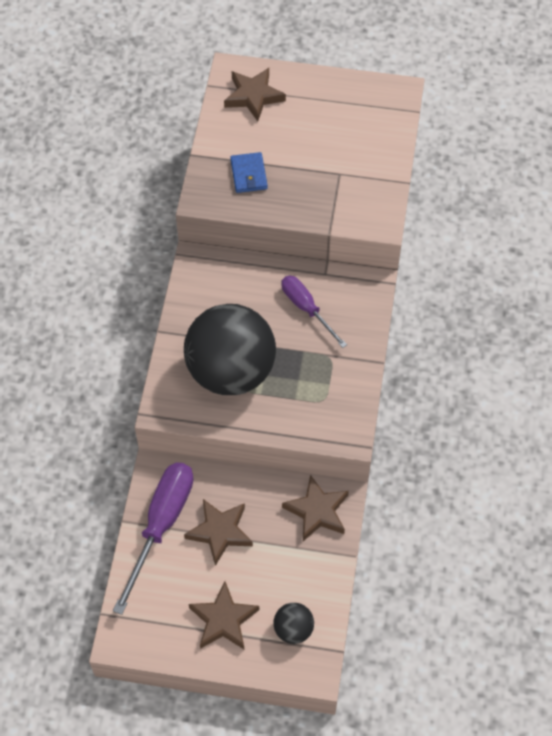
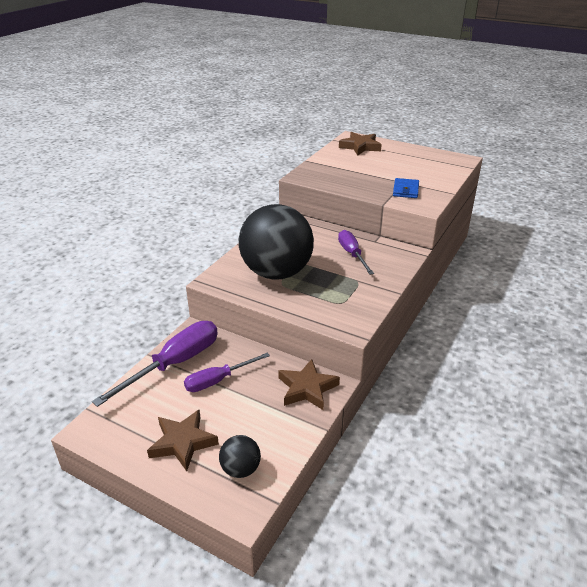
camera: 20 degrees right, 25 degrees down
brown star [184,499,253,566] -> purple screwdriver [184,353,270,392]
blue wallet [230,152,268,193] -> blue wallet moved to [393,178,419,198]

